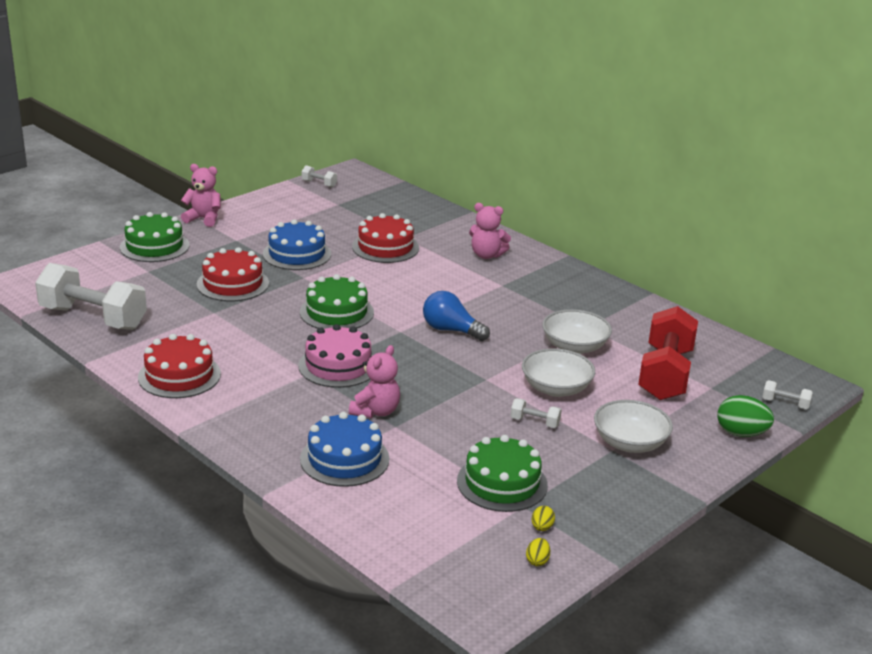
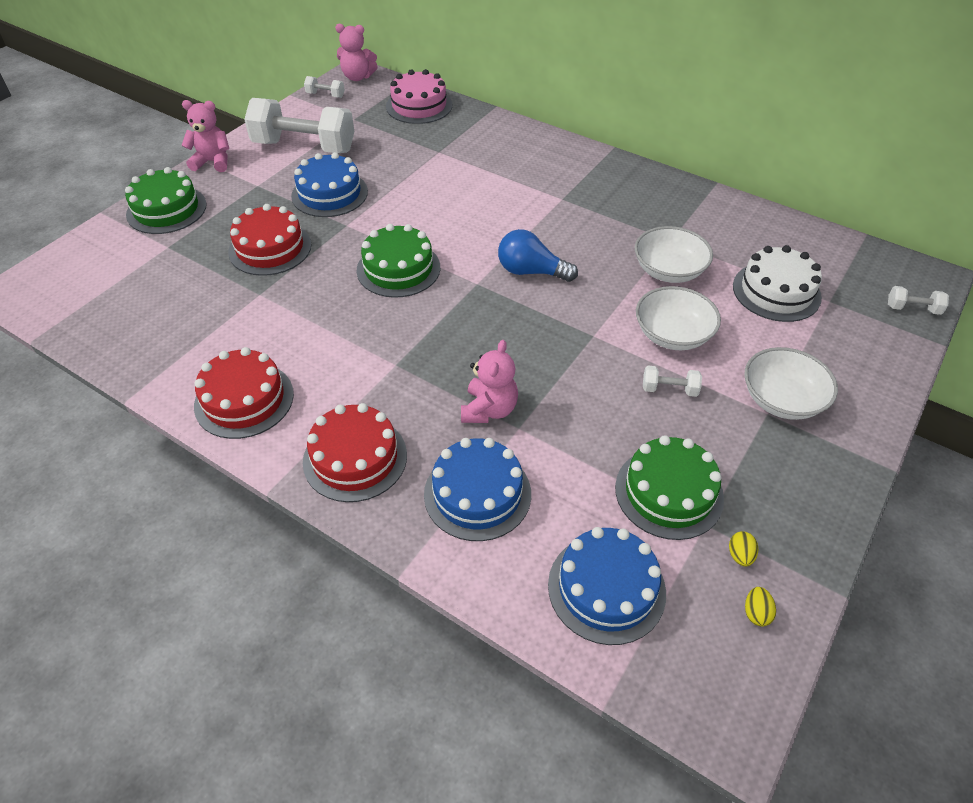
camera: 10 degrees left, 20 degrees up
white dumbbell [35,263,147,330] -> white dumbbell moved to [244,98,354,153]
pink cake [298,324,373,388] -> pink cake moved to [386,69,452,124]
red cake [352,213,419,263] -> red cake moved to [303,403,407,502]
pink teddy bear [469,203,511,259] -> pink teddy bear moved to [335,24,378,81]
red dumbbell [638,306,698,400] -> white cake [733,245,822,322]
green egg [717,395,774,437] -> none
none -> blue cake [548,527,666,645]

